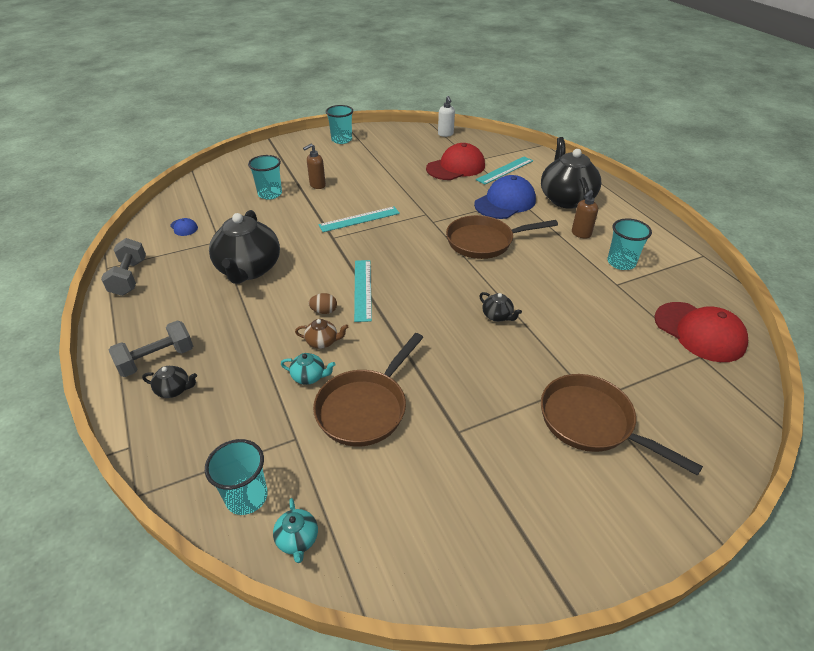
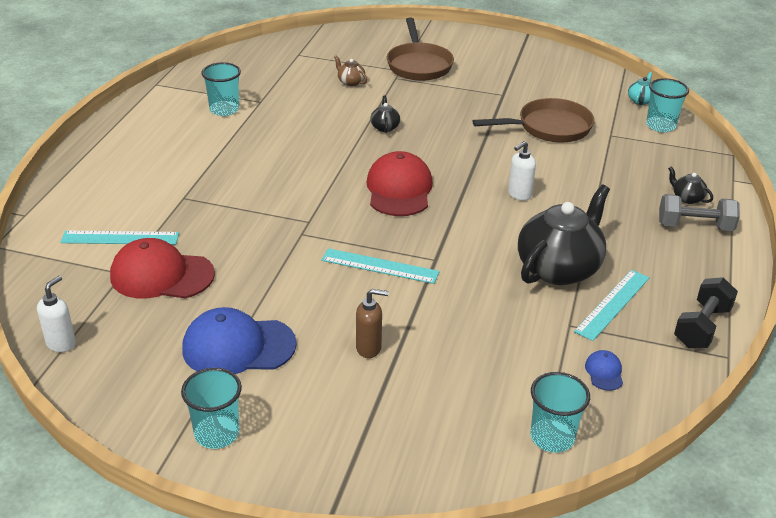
camera: 140 degrees left, 5 degrees down
grey dumbbell [101,238,146,296] -> black dumbbell [674,277,738,348]
turquoise cup [248,155,282,200] -> turquoise cup moved to [530,372,590,453]
turquoise teapot [281,353,336,385] -> none
brown teapot [295,319,348,349] -> brown teapot moved to [334,55,367,86]
brown egg [309,293,337,314] -> white soap dispenser [508,141,536,200]
turquoise ruler [354,260,372,322] -> turquoise ruler moved to [574,270,650,341]
brown pan [446,215,558,259] -> none
blue cap [474,175,536,219] -> blue cap moved to [182,307,297,374]
black teapot [541,137,601,209] -> none
brown soap dispenser [572,190,598,239] -> none
red cap [654,302,748,362] -> red cap moved to [366,151,433,216]

